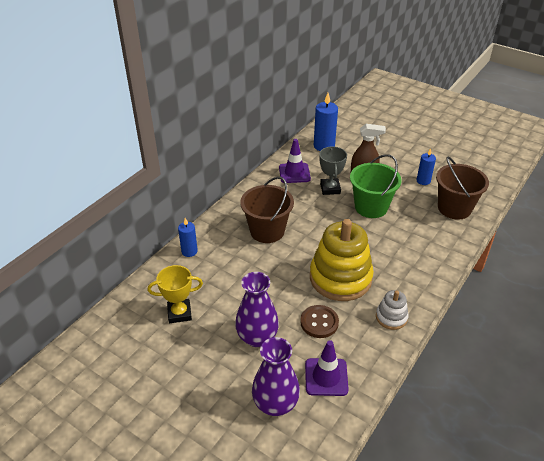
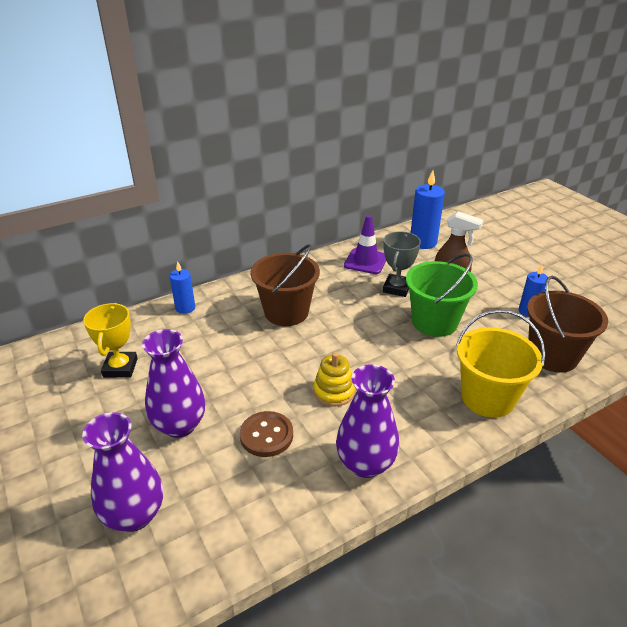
camera: 25 degrees right, 5 degrees down
yellow trophy [148,265,203,323] -> yellow trophy turned 75 degrees clockwise [83,303,138,378]
purple traffic cone [305,340,349,396] -> none
yellow stacking toy [310,219,374,301] -> yellow stacking toy [314,353,355,407], size x0.48
white stacking toy [376,290,409,330] -> purple vase [336,364,399,478]
none -> yellow bucket [456,310,545,418]

